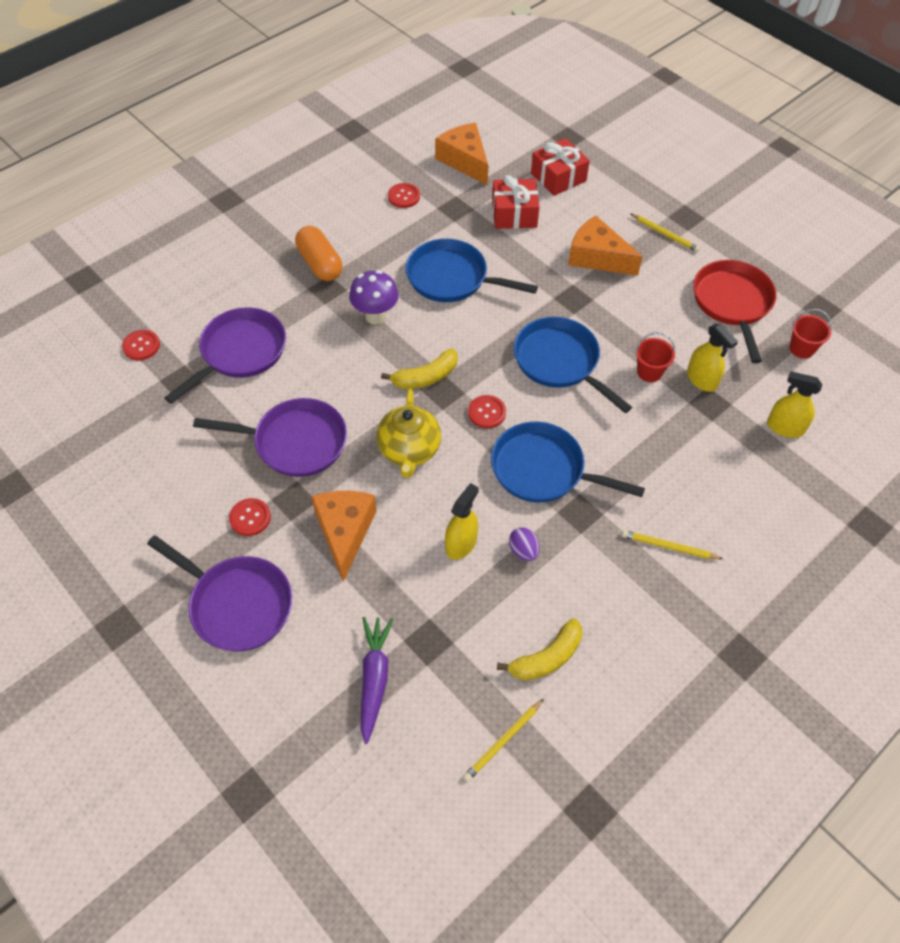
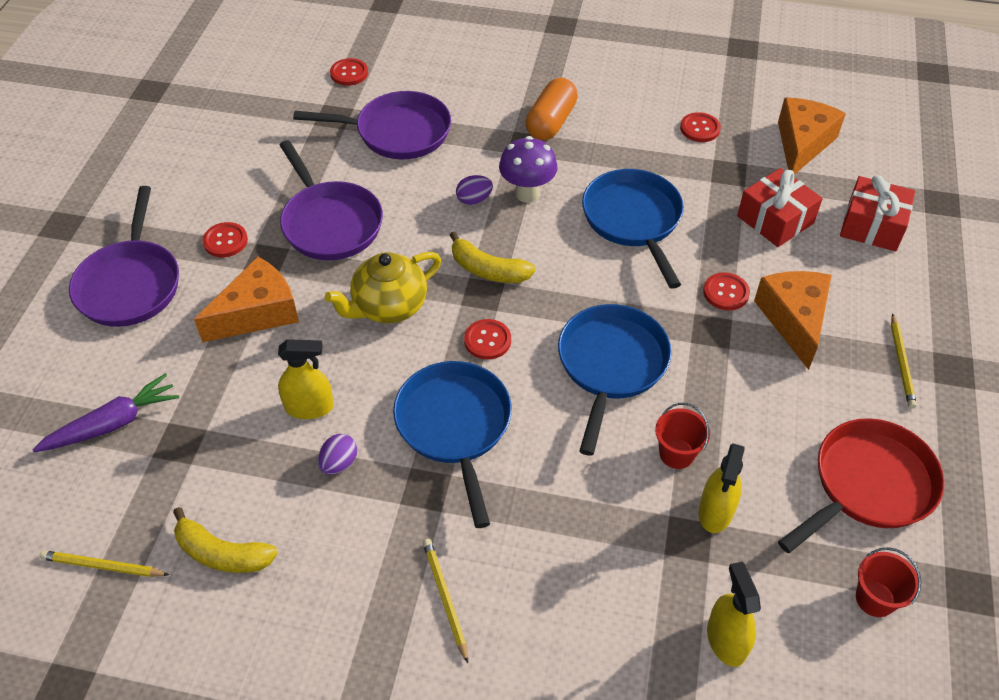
camera: 55 degrees right, 5 degrees down
none -> purple egg [456,175,493,205]
none -> red button [703,272,750,310]

